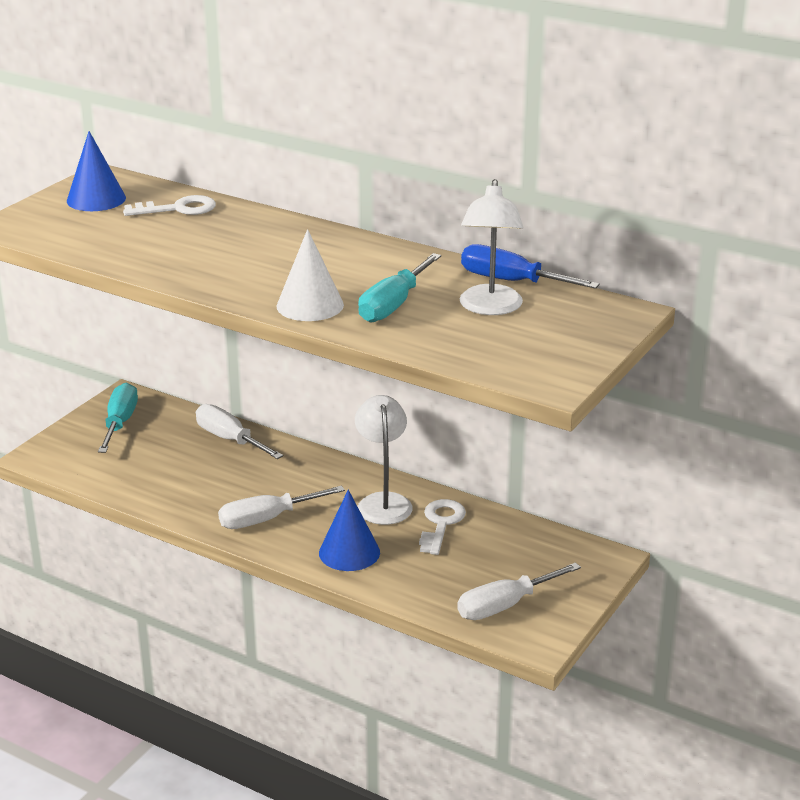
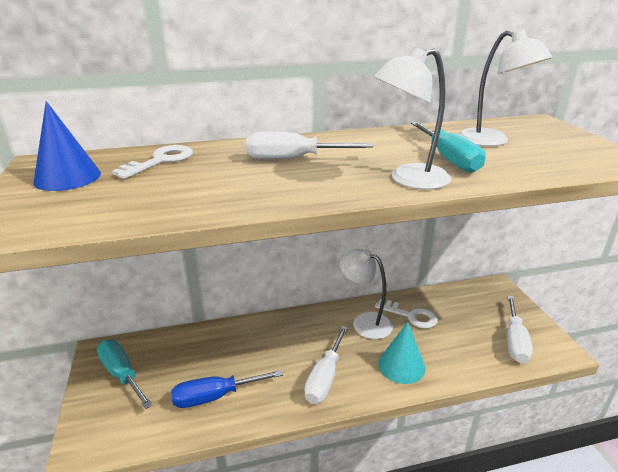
camera: 45 degrees left, 0 degrees up
white screwdriver [196,404,283,459] -> white screwdriver moved to [246,132,373,159]
white cone [276,229,344,321] -> white lamp [374,47,451,189]
blue cone [319,490,380,571] -> turquoise cone [378,322,425,384]
white key [419,499,466,555] -> white key turned 150 degrees clockwise [375,299,438,329]
blue screwdriver [461,244,600,289] -> blue screwdriver moved to [171,370,283,408]

